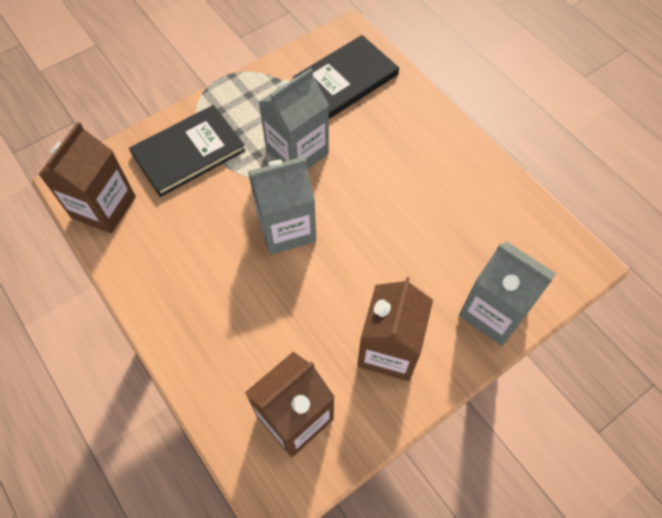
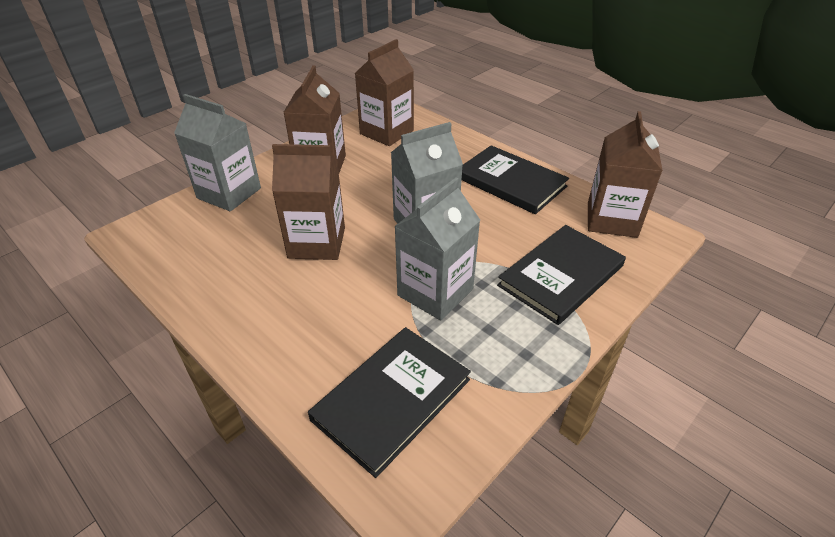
camera: 170 degrees right, 20 degrees down
none -> brown carton [272,144,345,260]
none -> black book [462,145,569,214]

